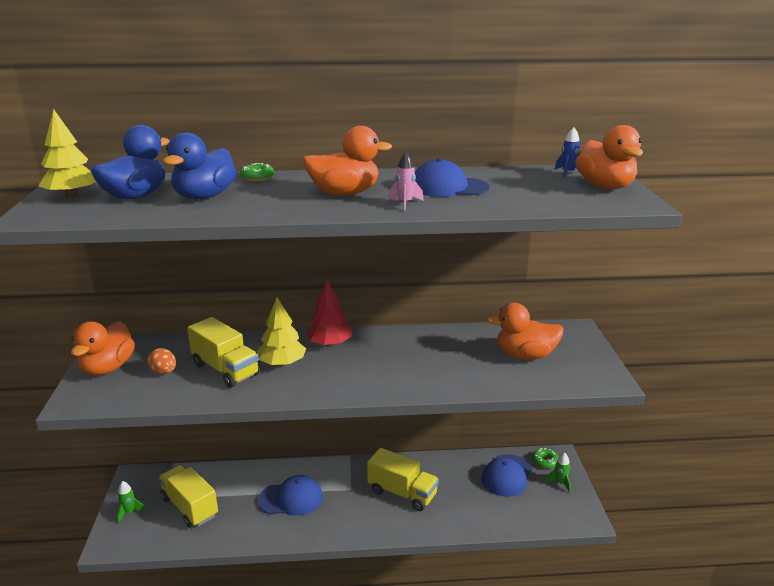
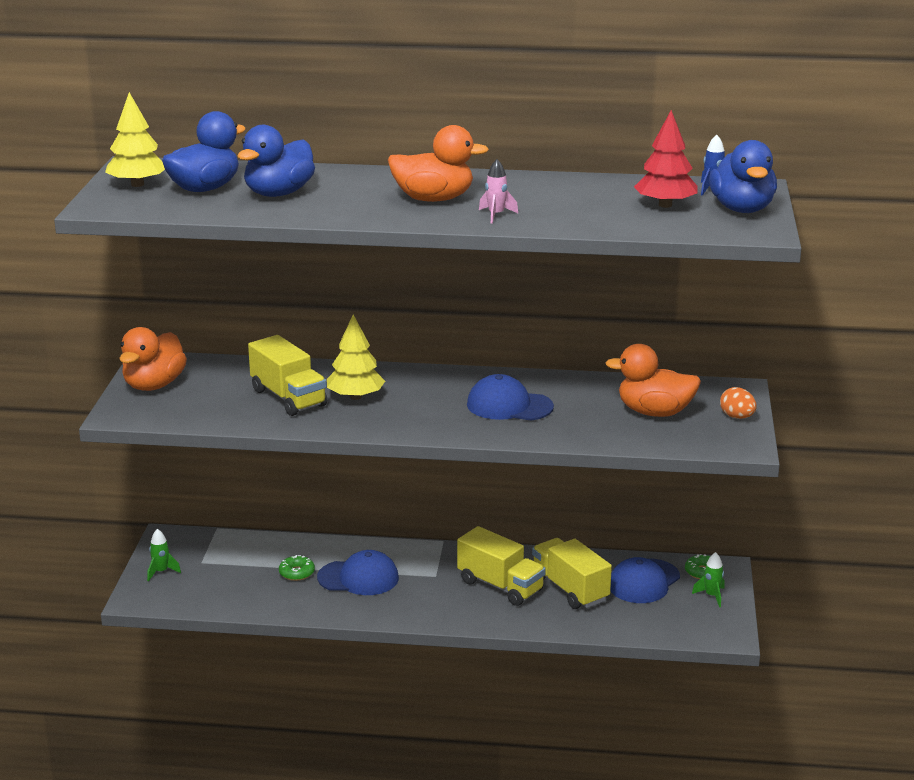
camera: 10 degrees right, 0 degrees up
orange egg [147,348,176,374] -> orange egg moved to [720,387,757,419]
yellow truck [158,465,218,528] -> yellow truck moved to [532,538,612,609]
green donut [240,163,274,181] -> green donut moved to [279,555,315,581]
red tree [306,280,352,347] -> red tree moved to [634,110,697,208]
blue cap [415,158,490,197] -> blue cap moved to [467,374,554,421]
orange duck [575,125,643,189] -> blue duck [709,140,777,213]

